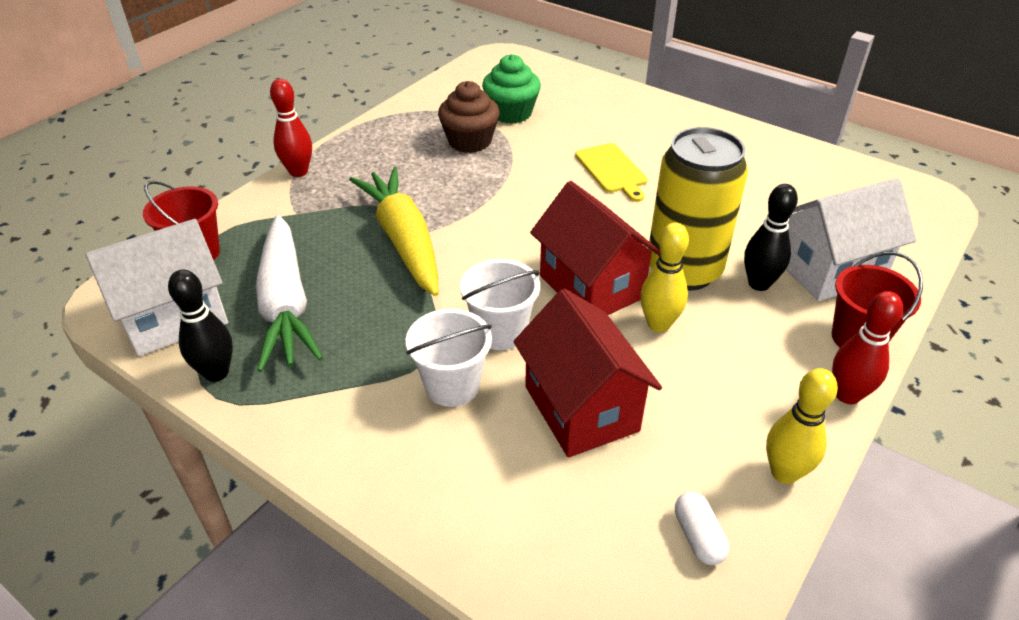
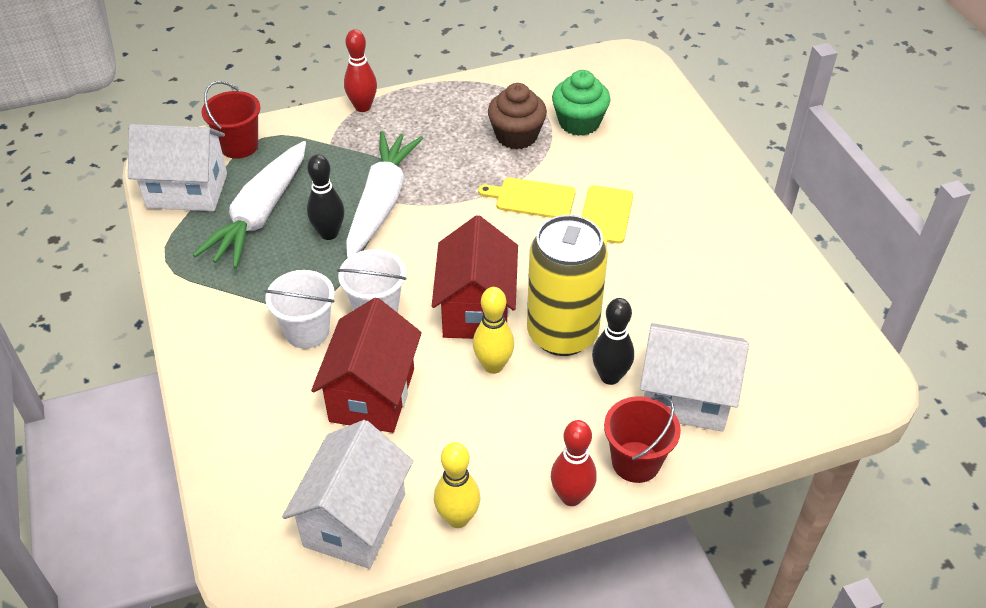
camera: 35 degrees right, 5 degrees up
black bowling pin [168,270,233,382] -> black bowling pin moved to [307,154,345,240]
yellow carrot [349,167,438,296] -> white carrot [346,131,424,258]
white capsule [675,492,729,565] -> white house [282,420,413,569]
none -> yellow cutting board [478,178,576,218]

